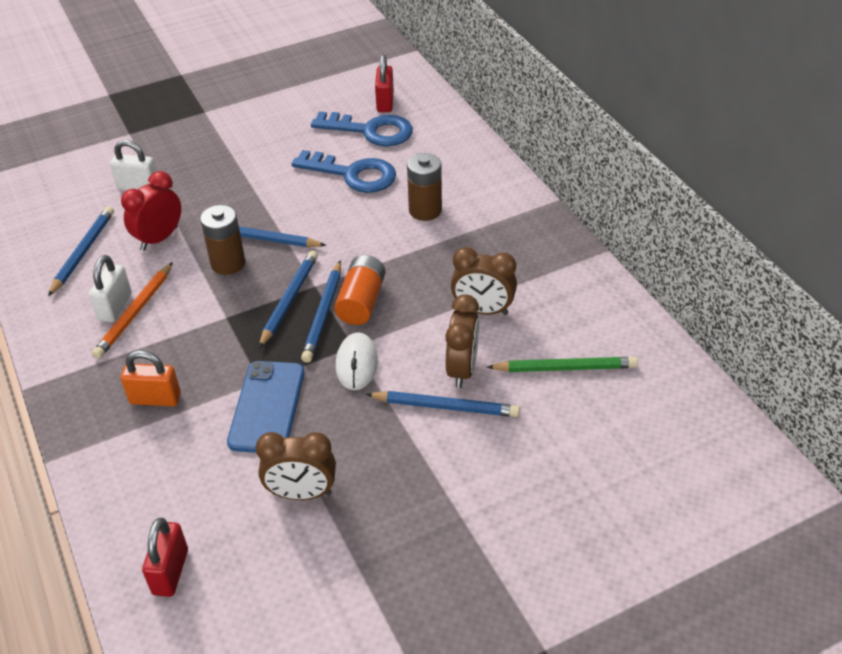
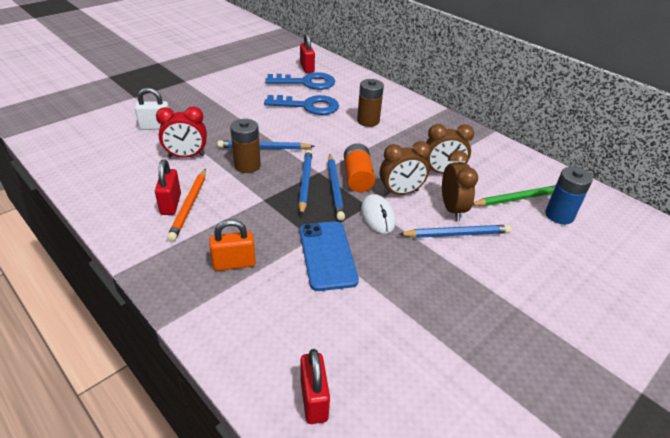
camera: 20 degrees left, 5 degrees down
blue pencil [48,206,114,296] -> none
white padlock [89,255,132,322] -> red padlock [155,159,181,215]
red clock [121,171,181,250] -> red clock turned 120 degrees counterclockwise [156,106,207,157]
brown clock [256,432,336,500] -> brown clock moved to [380,141,431,196]
none -> blue battery [545,167,593,224]

